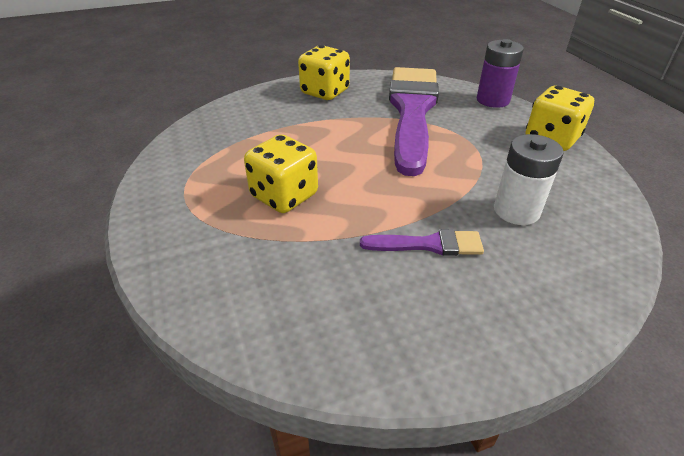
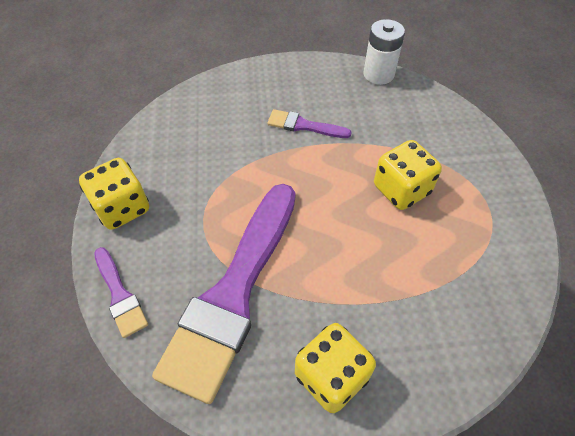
camera: 165 degrees left, 15 degrees up
purple battery [477,39,524,108] -> purple brush [94,247,148,338]
white battery [494,134,564,225] -> white battery moved to [363,19,405,85]

